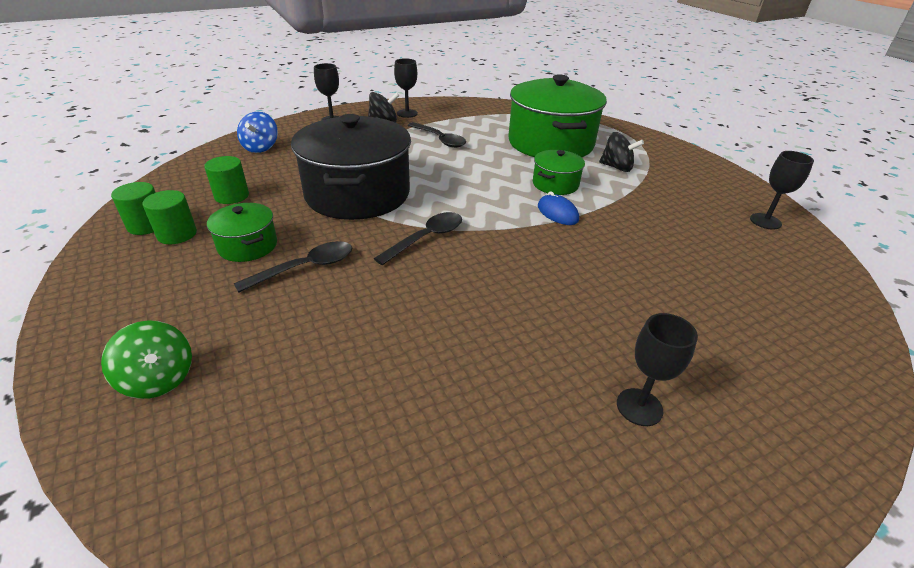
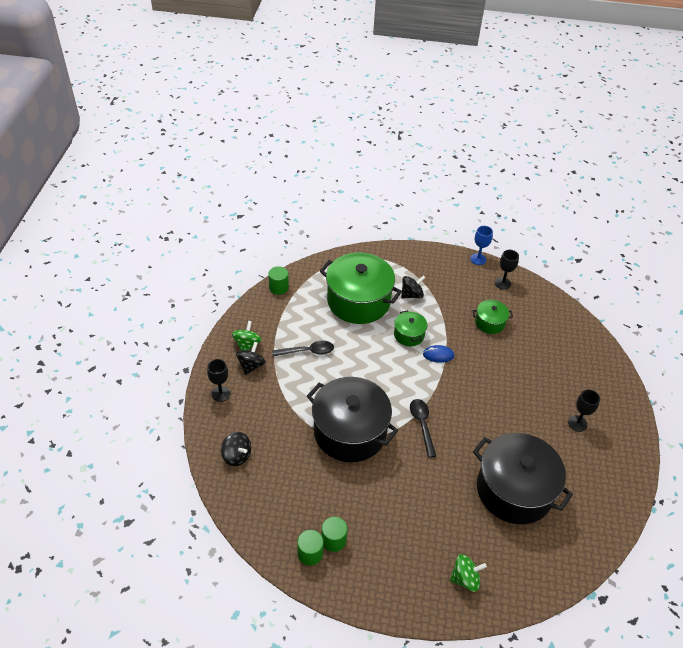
camera: 55 degrees left, 10 degrees up
green cylinder [204,156,249,204] -> green cylinder moved to [268,266,289,295]
green pot [207,203,277,262] -> green pot moved to [472,300,513,334]
black spoon [234,241,352,293] -> none
blue spinning top [237,112,278,153] -> black spinning top [221,432,251,466]
black goblet [394,58,418,118] -> green spinning top [232,321,262,351]
none -> blue goblet [470,226,493,265]
none -> black pot [473,433,573,524]

